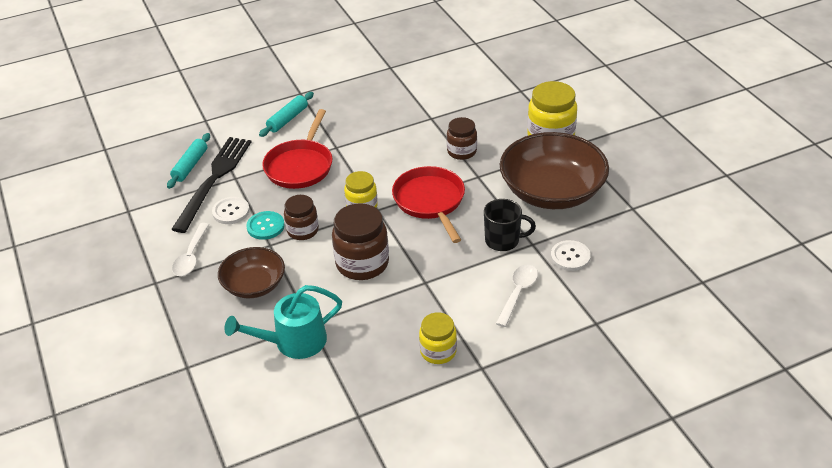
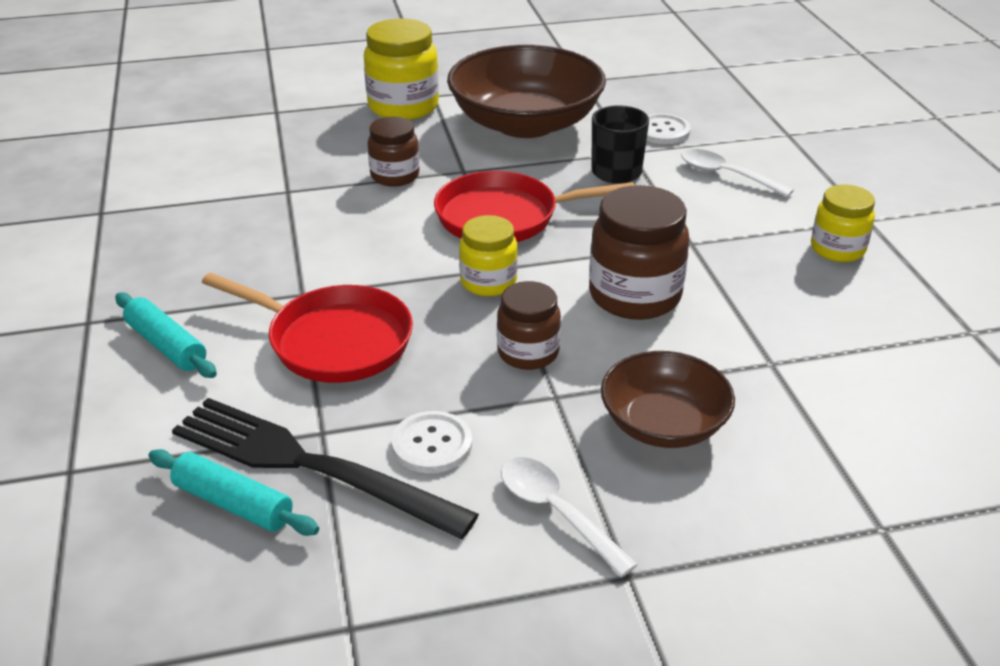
camera: 80 degrees left, 5 degrees down
white spoon [172,223,209,276] -> white spoon turned 150 degrees counterclockwise [501,457,638,577]
turquoise watering can [224,285,342,359] -> none
turquoise button [246,211,285,240] -> none

